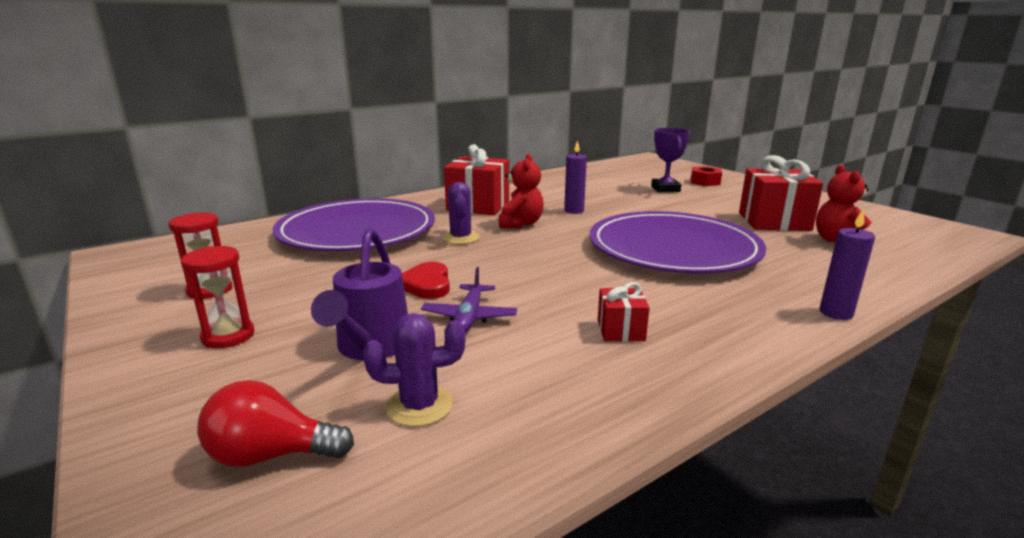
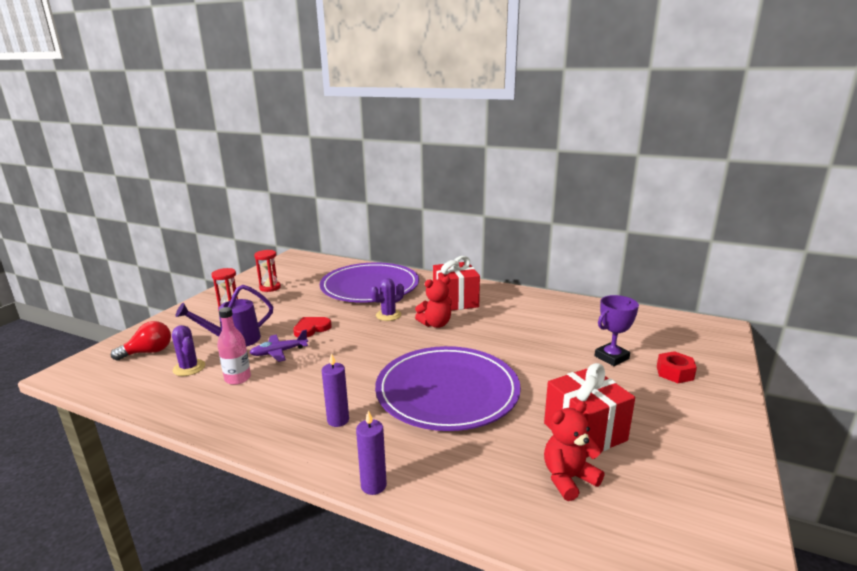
camera: 60 degrees right, 0 degrees up
red light bulb [197,380,354,467] -> red light bulb turned 90 degrees clockwise [111,321,171,360]
purple candle [564,140,587,214] -> purple candle moved to [322,353,349,427]
red gift [598,282,650,342] -> none
none -> pink bottle [217,307,251,385]

